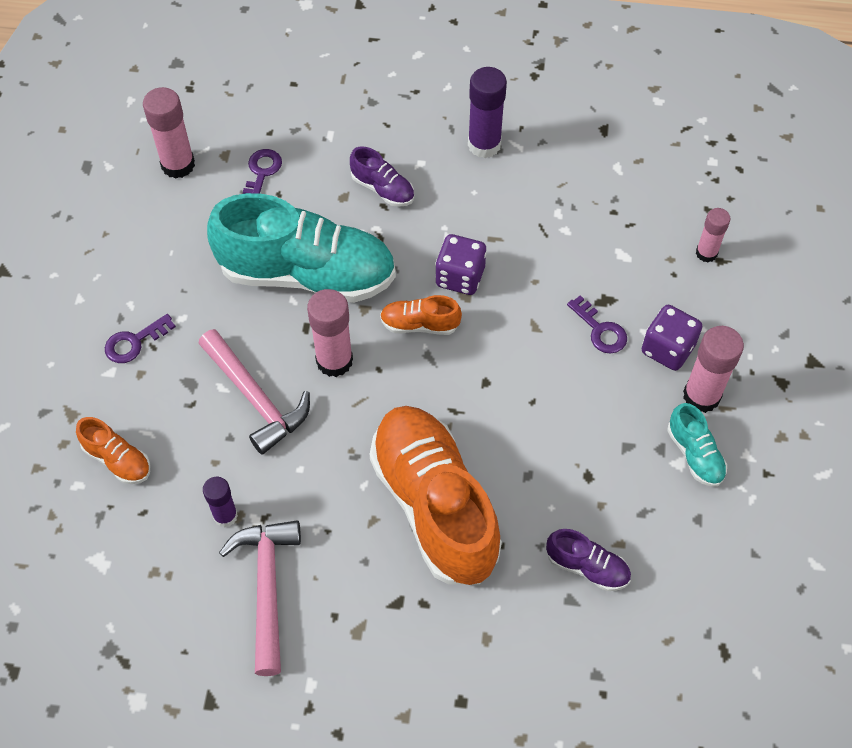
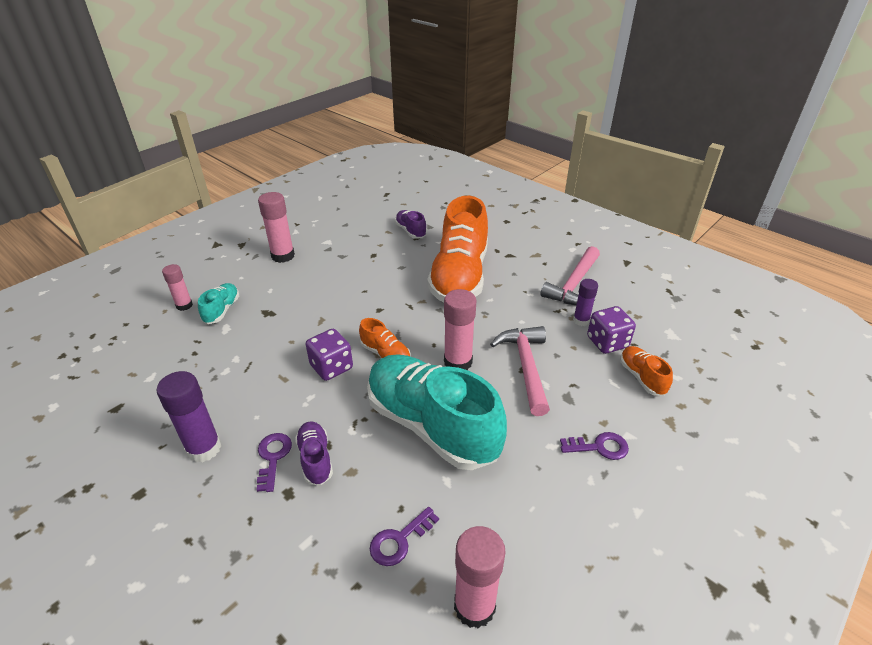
camera: 145 degrees left, 20 degrees down
purple key [567,295,627,354] -> purple key moved to [257,433,292,492]
purple dice [642,305,702,371] -> purple dice moved to [587,306,636,354]
turquoise shoe [667,403,727,487] -> turquoise shoe moved to [198,283,239,324]

